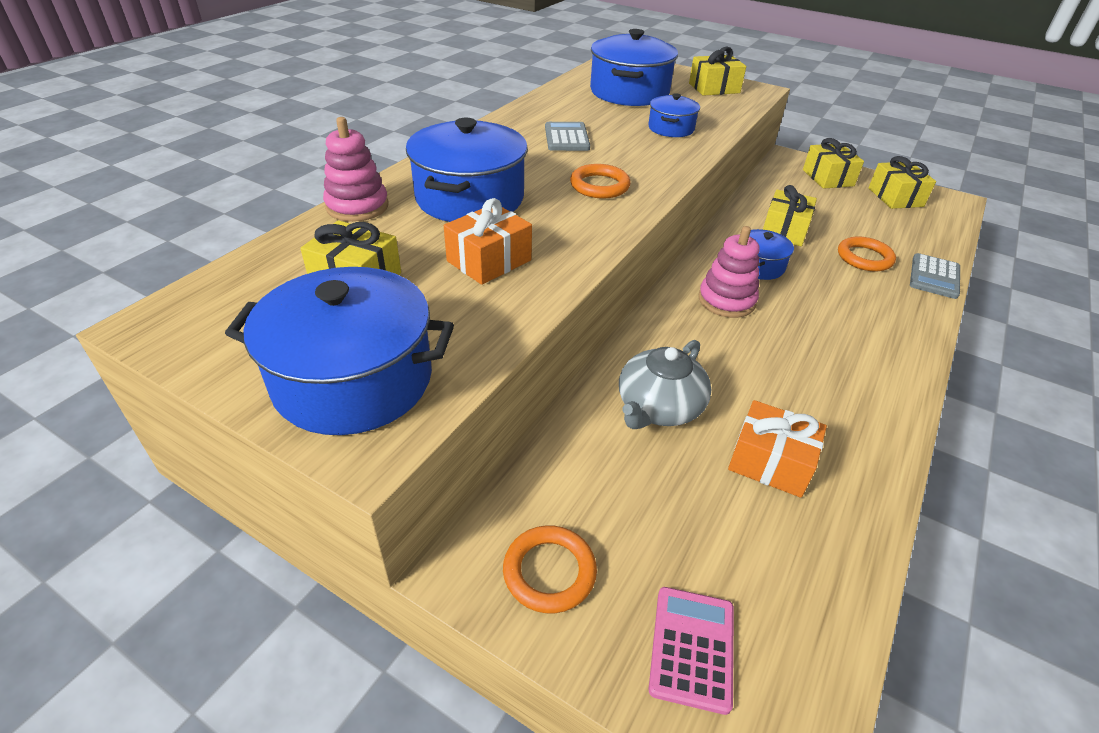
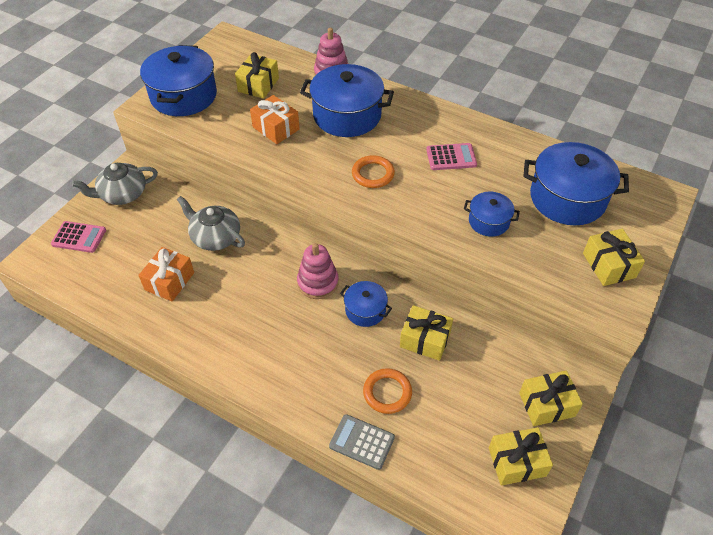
camera: 90 degrees right, 10 degrees up
orange ring [503,525,597,613] -> grey teapot [72,163,158,205]
grey calculator [545,122,590,151] -> pink calculator [426,143,477,170]

